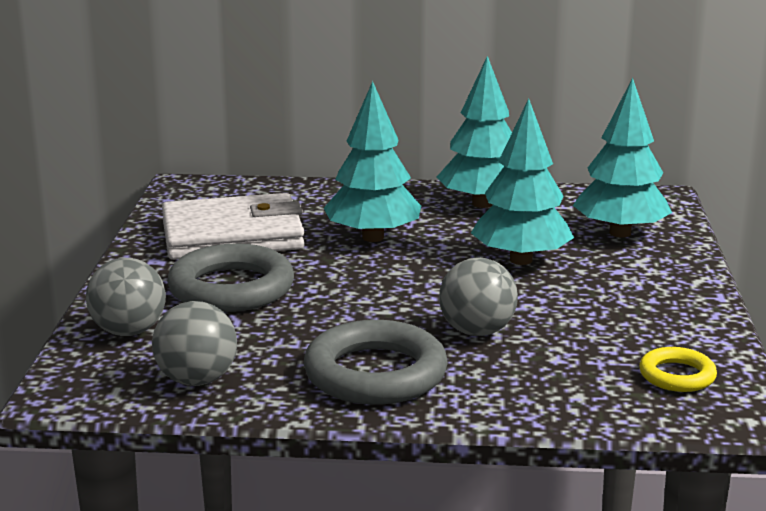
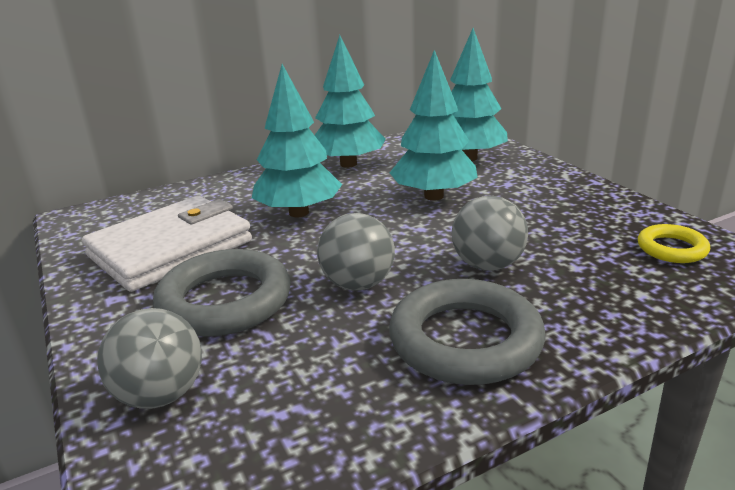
camera: 30 degrees left, 5 degrees up
grey ball [152,301,237,386] -> grey ball moved to [317,213,395,291]

